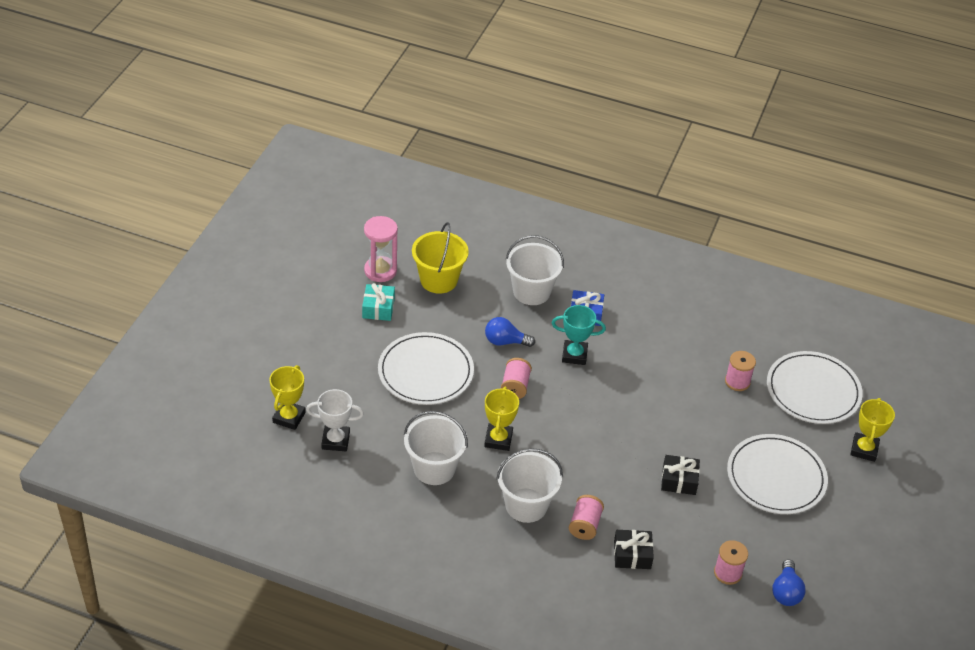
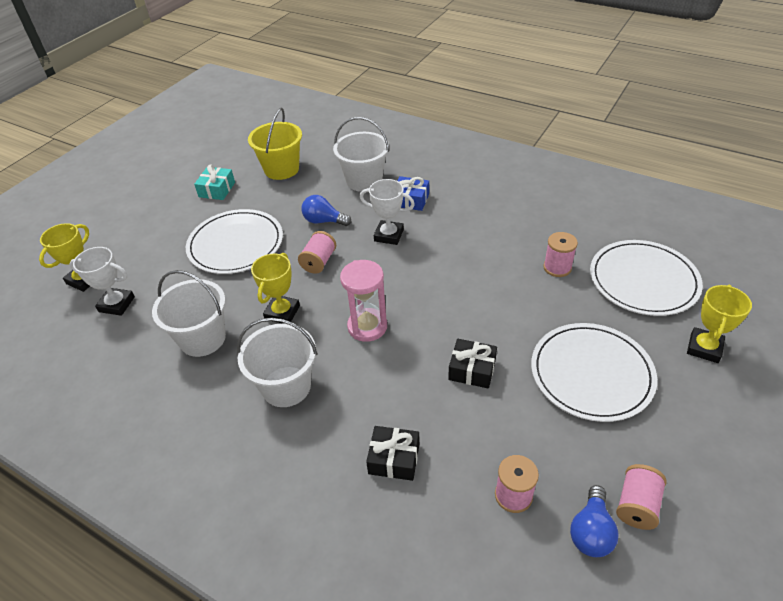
camera: 15 degrees right, 0 degrees up
pink hourglass [364,216,398,282] -> pink hourglass moved to [340,260,387,342]
turquoise trophy [552,305,606,365] -> white trophy [359,179,415,245]
pink spool [569,495,604,540] -> pink spool moved to [616,464,667,530]

